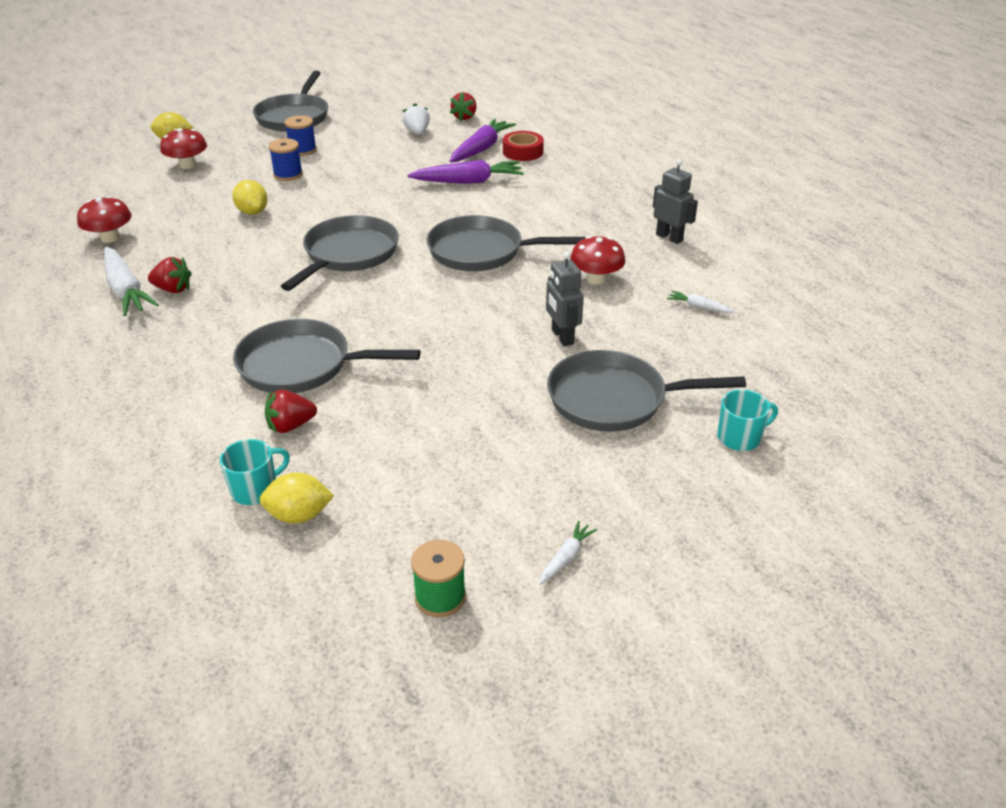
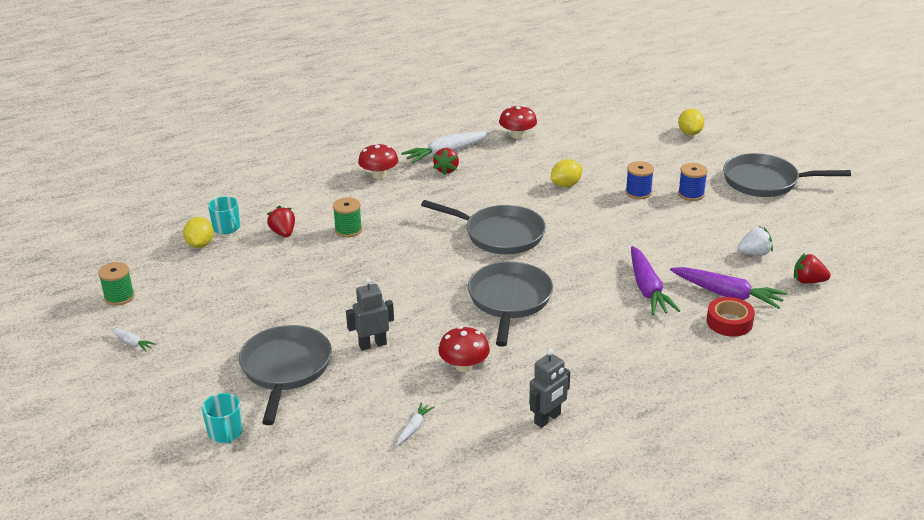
camera: 90 degrees right, 5 degrees down
red mushroom [160,128,207,169] -> red mushroom moved to [358,143,399,179]
grey pan [233,319,420,393] -> green spool [333,197,362,238]

